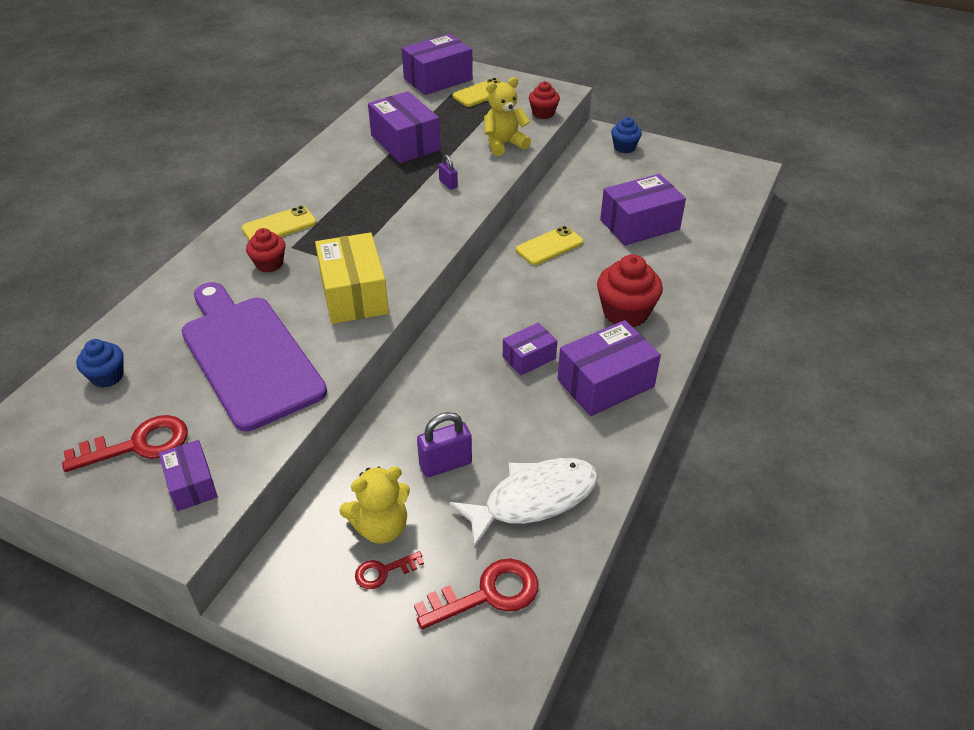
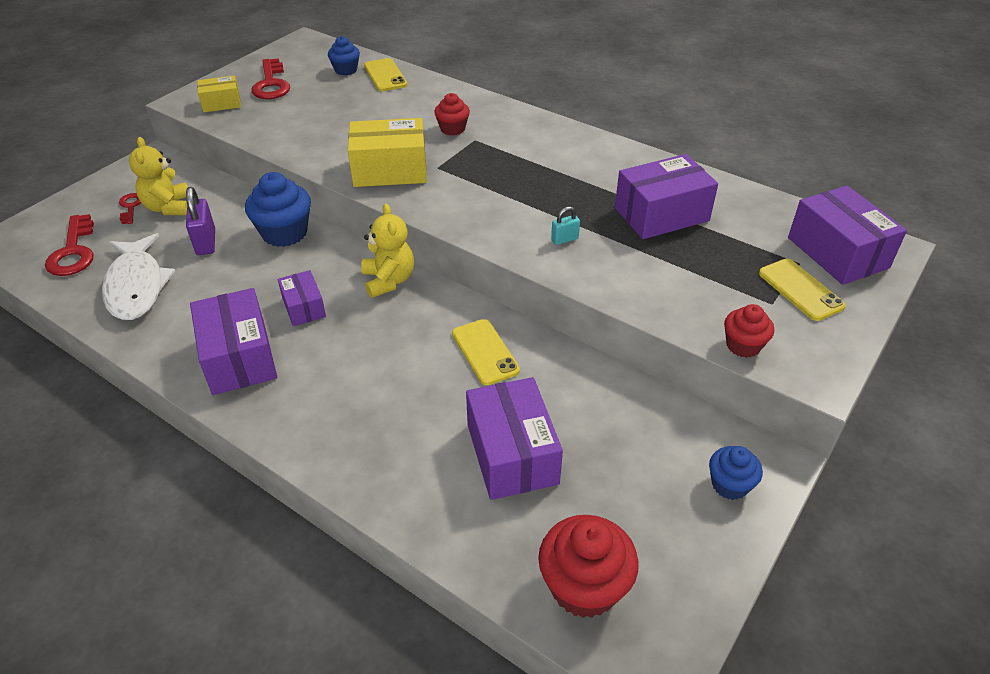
camera: 100 degrees right, 0 degrees up
purple box [159,440,218,511] -> yellow box [197,76,241,112]
purple cutting board [181,282,327,431] -> none
yellow phone [242,206,317,241] -> yellow phone moved to [364,58,407,91]
purple padlock [439,155,458,190] -> turquoise padlock [551,207,580,245]
yellow teddy bear [484,77,531,156] -> yellow teddy bear moved to [361,203,414,298]
red cupcake [597,255,663,327] -> red cupcake moved to [538,515,639,618]
none -> blue cupcake [245,172,311,247]

